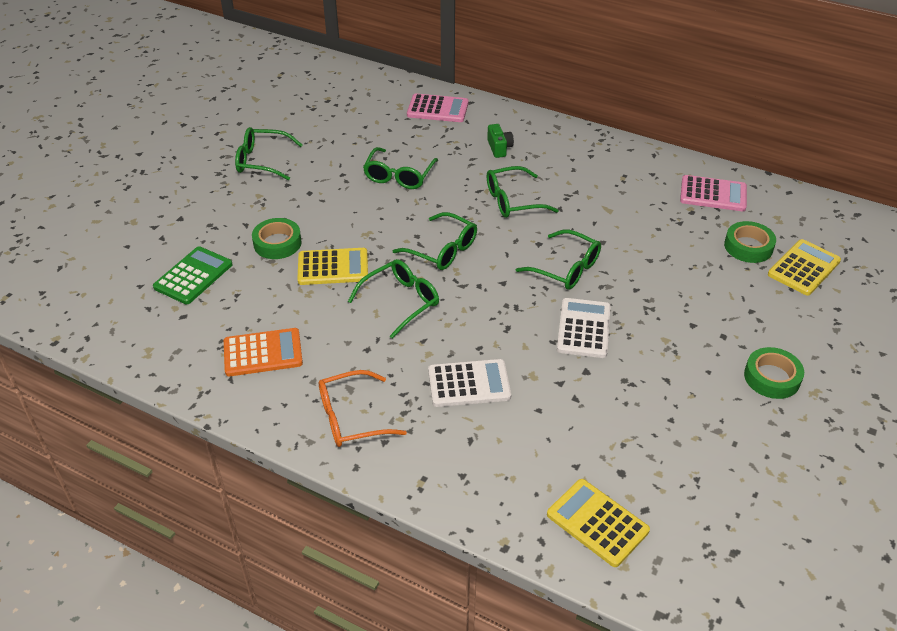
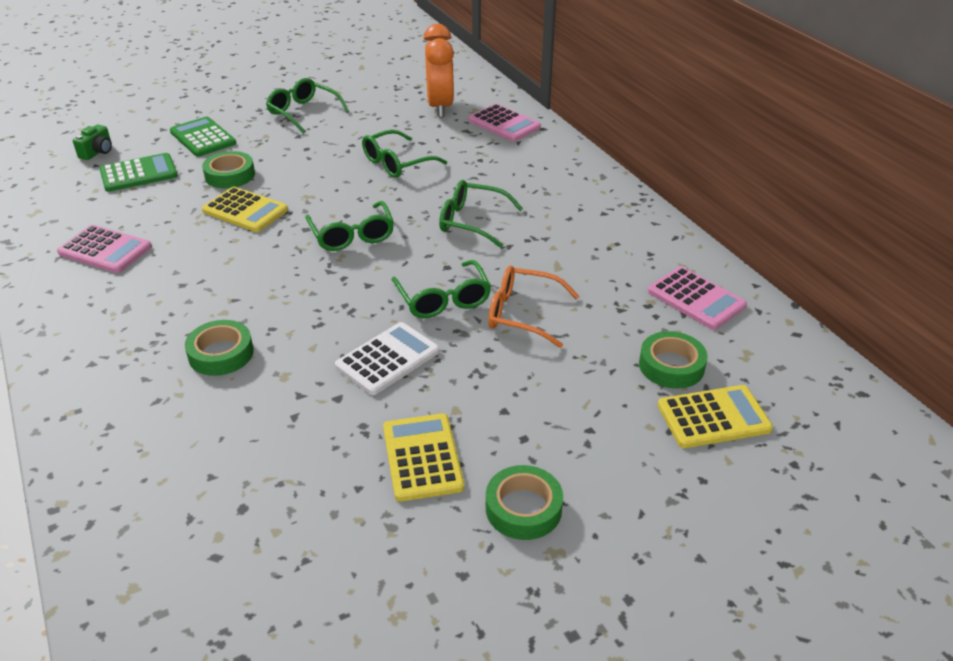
camera: 35 degrees right, 5 degrees down
orange calculator [224,328,303,376] -> pink calculator [57,225,152,273]
orange glasses [319,370,407,447] -> orange glasses moved to [488,265,579,348]
green glasses [348,259,439,339] -> none
white calculator [428,359,511,407] -> green tape [185,320,254,376]
green camera [487,124,514,158] -> green camera moved to [73,124,112,160]
yellow calculator [547,479,650,567] -> yellow calculator moved to [383,413,464,502]
none -> green calculator [170,117,236,157]
none -> orange clock [424,24,454,118]

